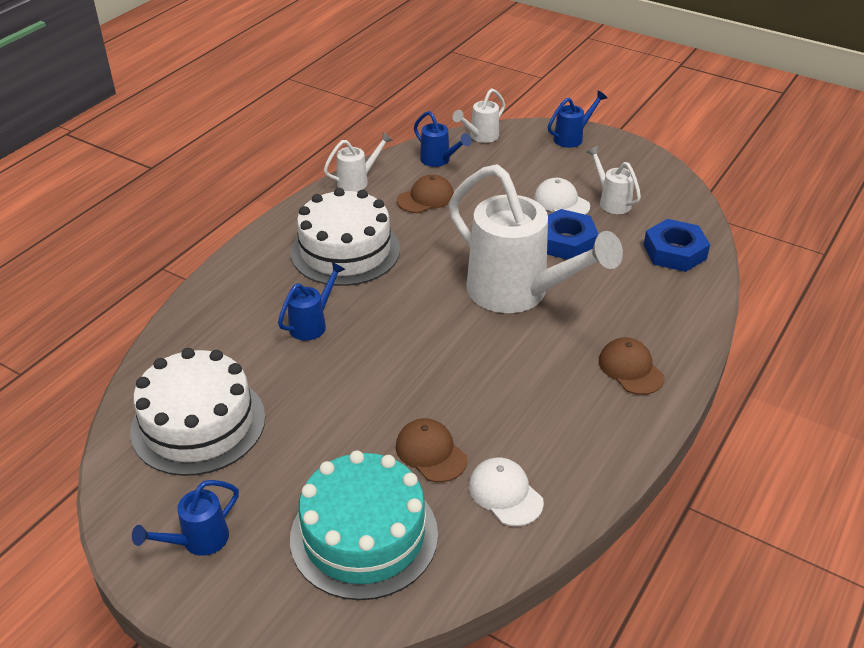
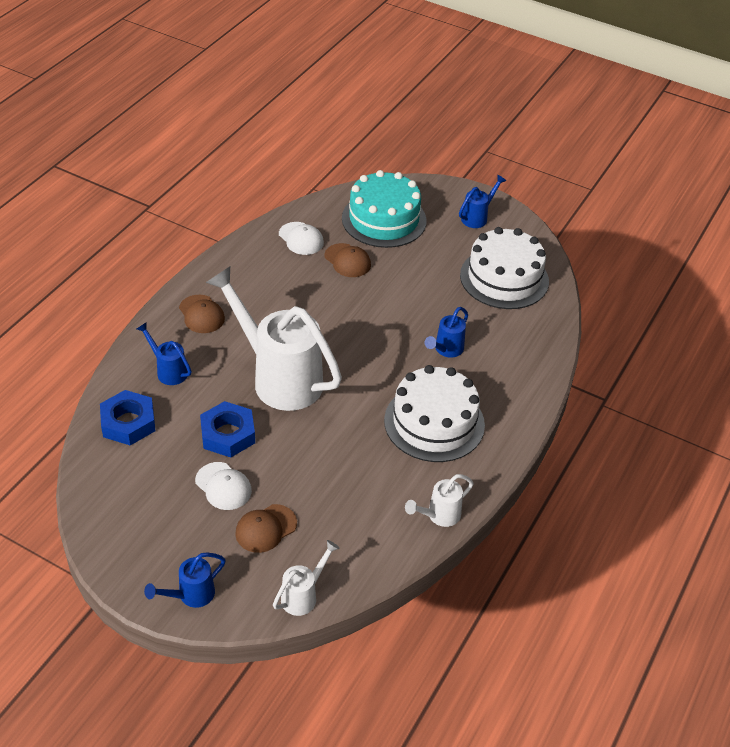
camera: 175 degrees right, 5 degrees up
brown cap [397,175,454,213] -> brown cap moved to [235,504,297,553]
blue watering can [414,111,471,167] -> blue watering can moved to [137,322,191,385]
white watering can [586,146,641,214] -> none

